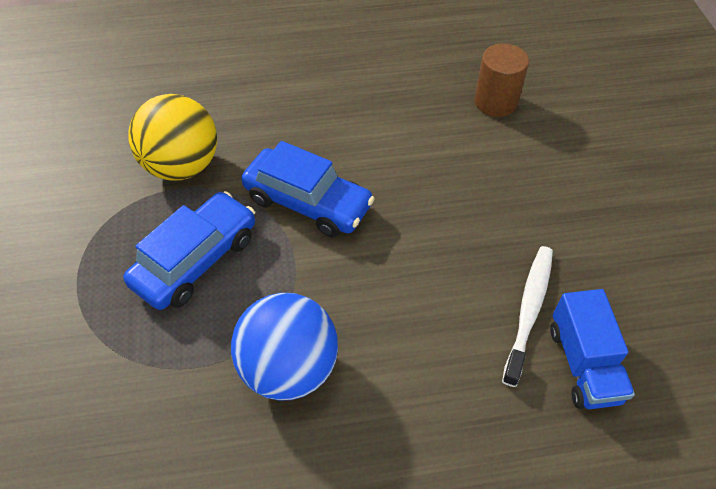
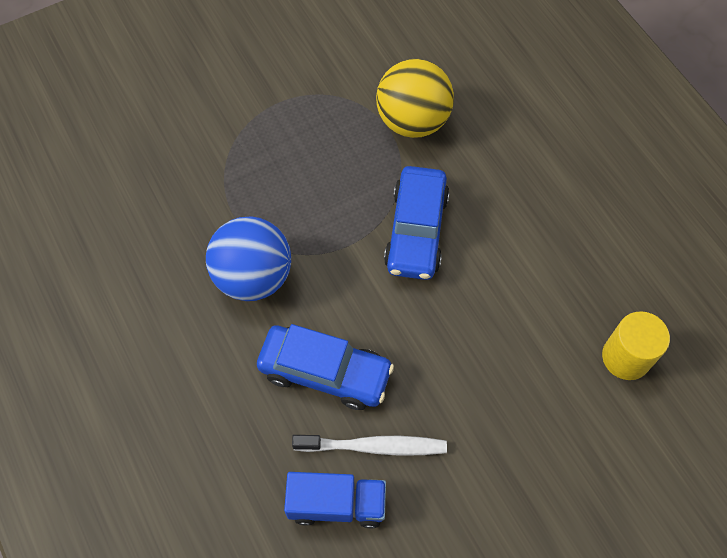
camera: 70 degrees right, 10 degrees up
blue car [123,191,255,310] -> blue car moved to [257,324,394,410]
brown cylinder [474,44,529,117] -> yellow cylinder [602,311,670,380]
blue truck [550,289,635,409] -> blue truck turned 150 degrees counterclockwise [284,472,386,528]

